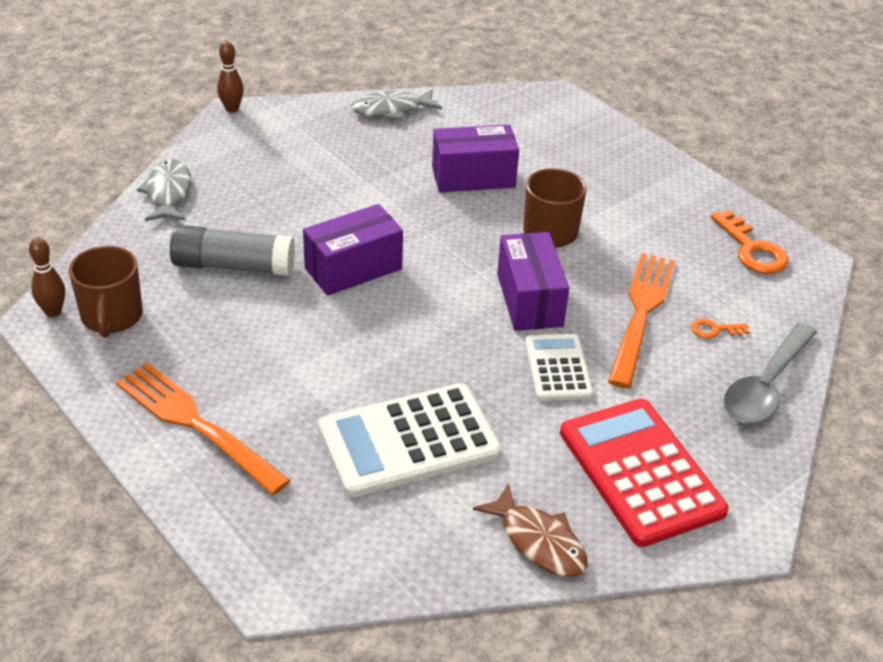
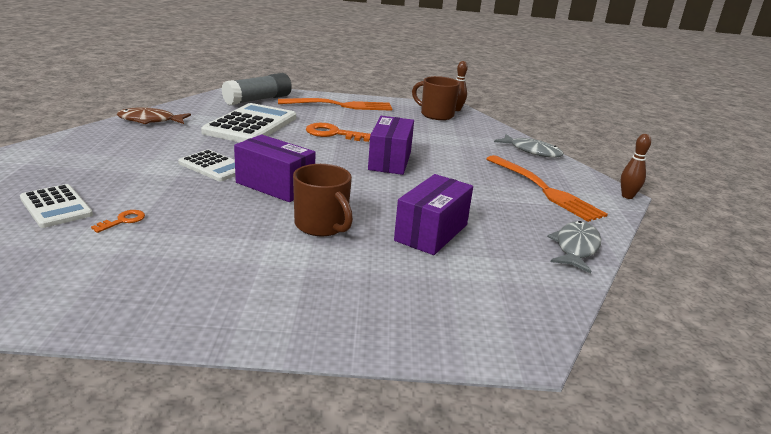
camera: 130 degrees right, 15 degrees down
grey glue stick [170,225,295,276] -> grey glue stick moved to [222,73,292,105]
red calculator [560,399,729,547] -> none
orange fork [608,253,675,388] -> orange fork moved to [486,155,608,222]
orange key [711,210,788,274] -> orange key moved to [306,123,371,142]
grey spoon [723,323,817,423] -> white calculator [20,184,93,228]

